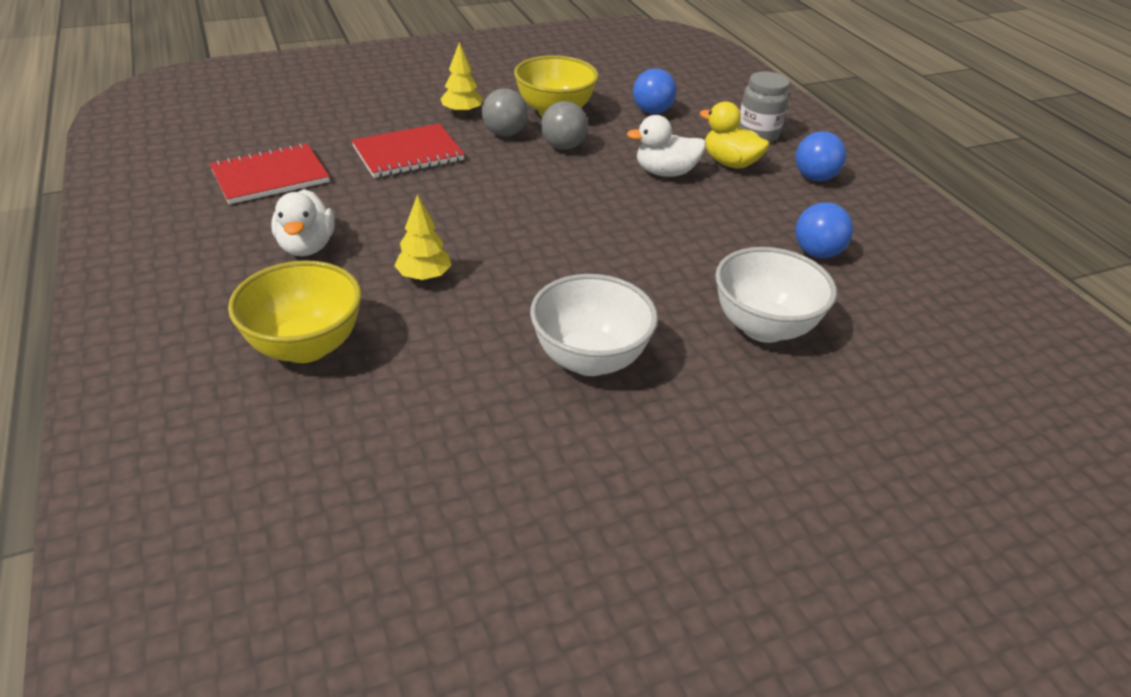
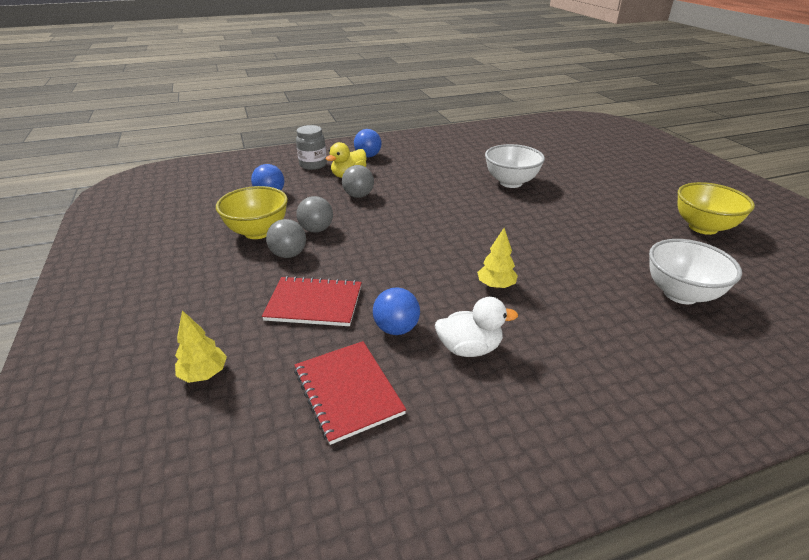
camera: 85 degrees left, 5 degrees down
yellow bowl [228,260,362,363] -> yellow bowl moved to [678,182,755,235]
red notebook [352,124,465,178] -> red notebook turned 60 degrees counterclockwise [262,276,362,326]
yellow tree [441,42,483,115] -> yellow tree moved to [175,310,227,383]
white bowl [530,274,658,376] -> white bowl moved to [649,239,742,304]
white duck [627,115,706,177] -> grey ball [342,165,374,198]
blue ball [795,202,853,258] -> blue ball moved to [373,287,420,335]

